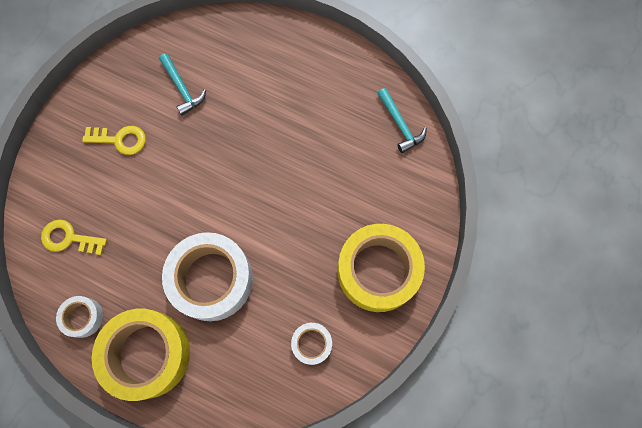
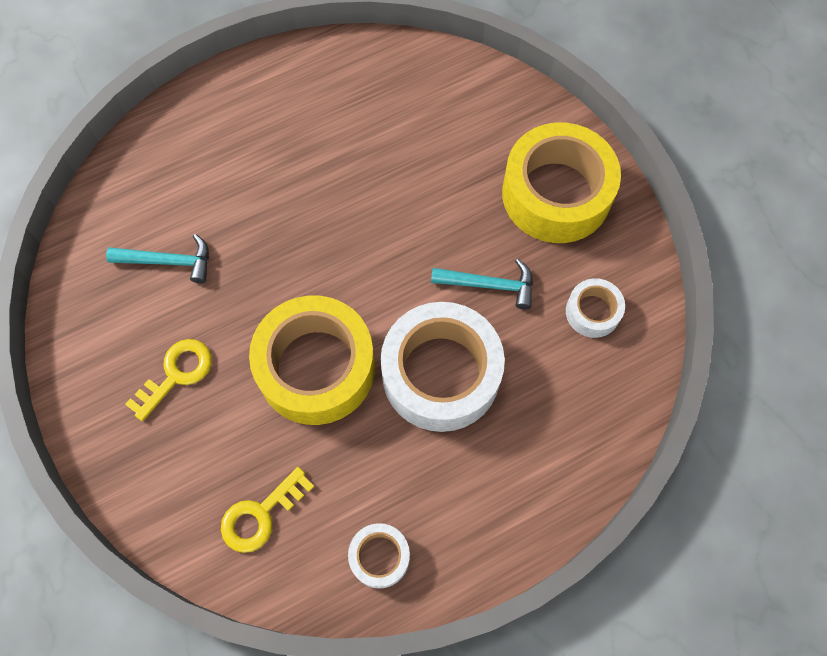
camera: 55 degrees left, 5 degrees down
yellow tape [92,309,190,401] -> yellow tape moved to [249,295,375,425]
turquoise hammer [377,88,427,153] -> turquoise hammer moved to [431,259,533,309]

